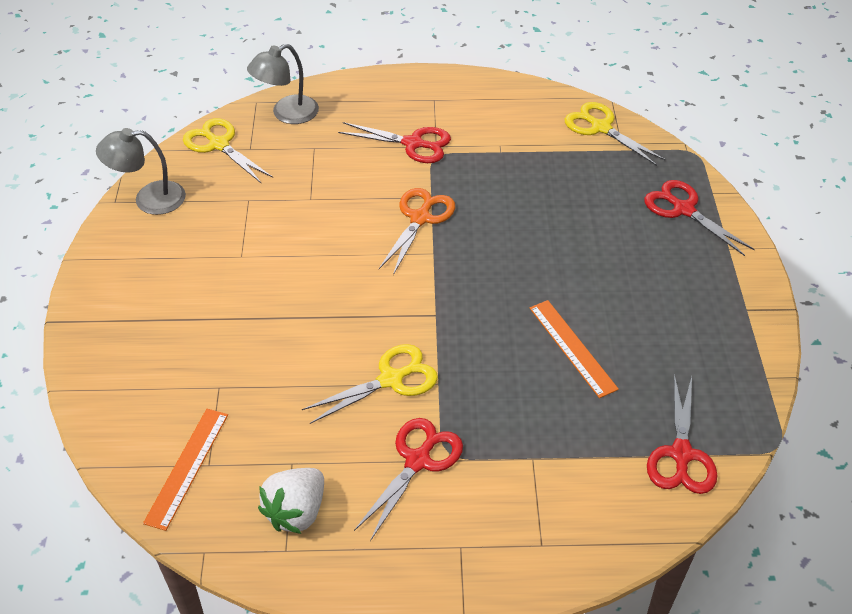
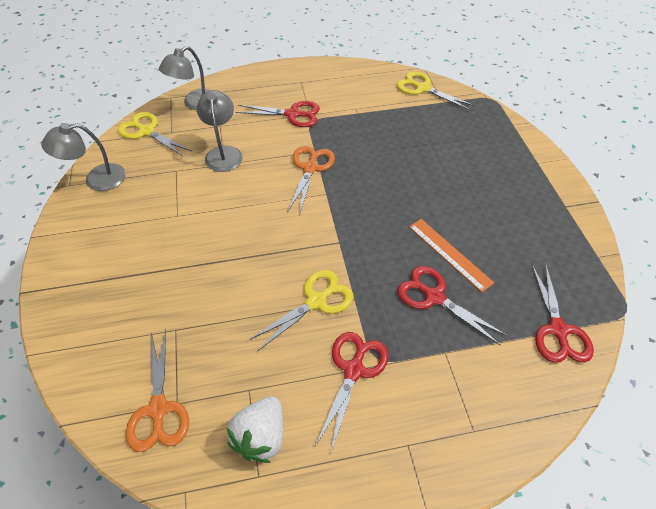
camera: 10 degrees left, 5 degrees up
orange ruler [143,409,228,531] -> orange scissors [126,329,189,452]
red scissors [644,180,755,256] -> red scissors moved to [397,266,507,345]
none -> grey lamp [197,90,243,172]

